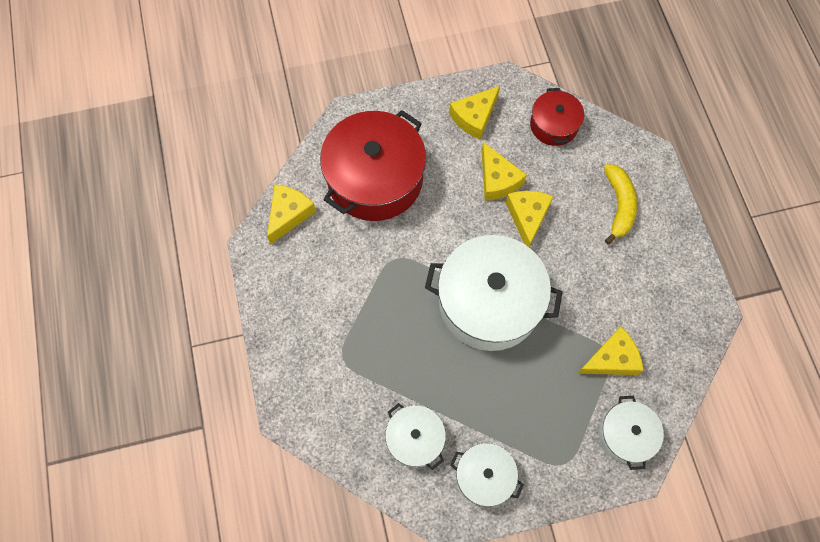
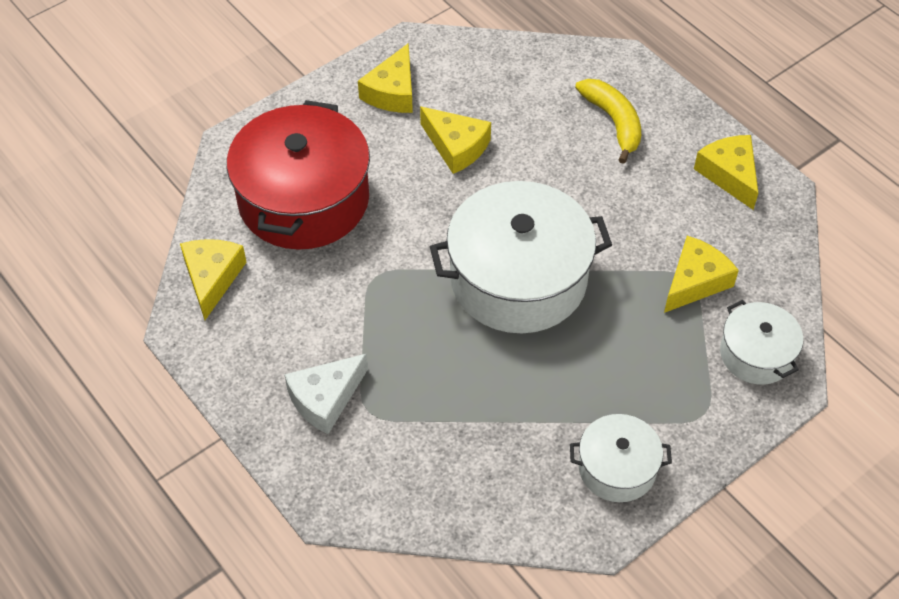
camera: 25 degrees left, 15 degrees down
white pot [385,403,446,470] -> none
yellow cheese [505,191,553,247] -> yellow cheese moved to [694,135,758,210]
red pot [530,88,584,146] -> none
none -> white cheese [284,353,368,434]

